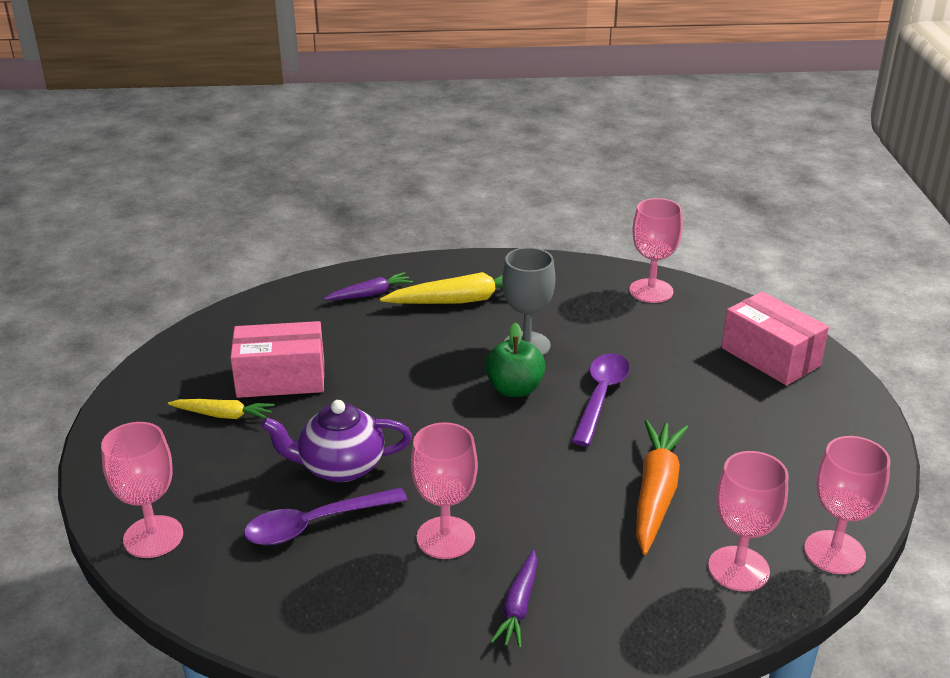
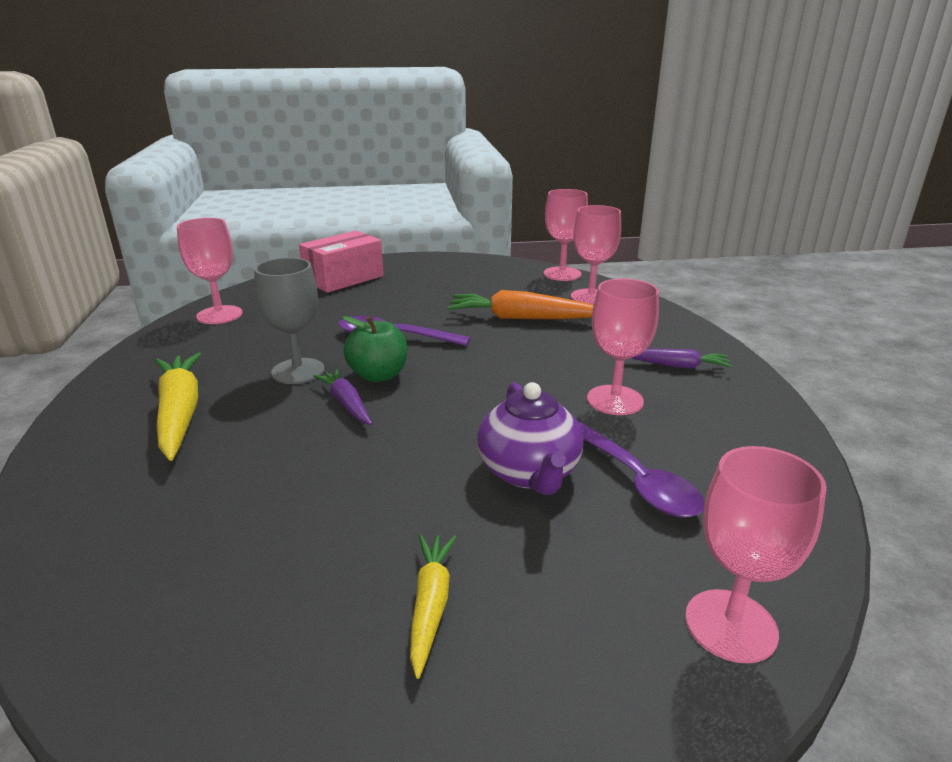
camera: 95 degrees left, 5 degrees down
pink box [230,321,325,398] -> none
purple carrot [324,272,413,300] -> purple carrot moved to [313,369,372,425]

